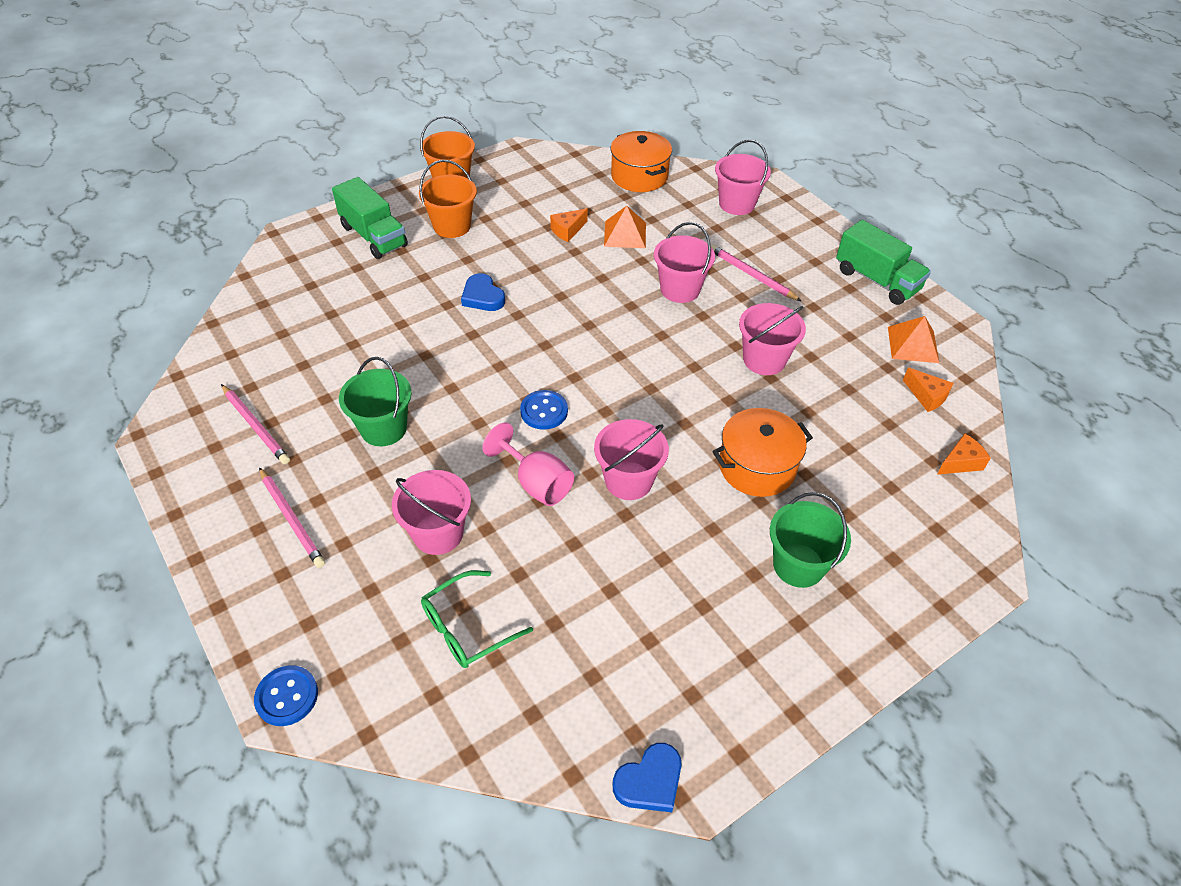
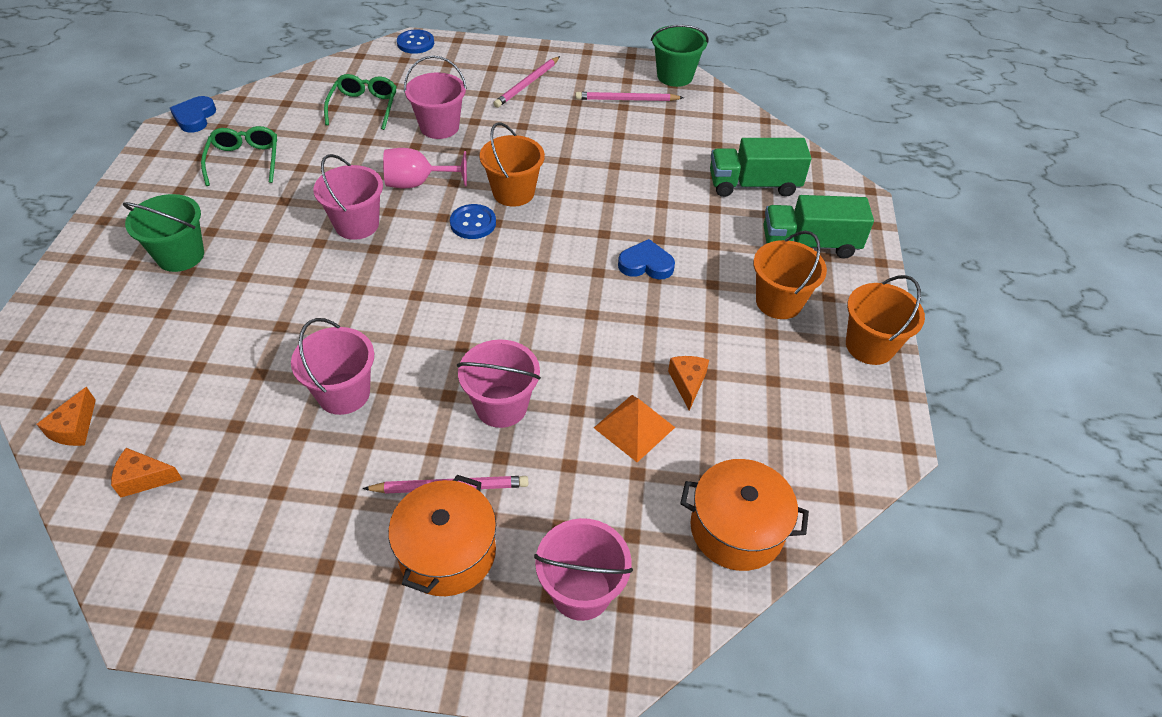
camera: 130 degrees right, 0 degrees up
pink pencil [259,467,325,568] -> pink pencil turned 60 degrees counterclockwise [493,56,560,108]
green bucket [339,357,412,446] -> green bucket moved to [651,25,709,87]
orange pot [712,408,813,497] -> orange pot moved to [388,475,496,596]
green truck [836,220,931,305] -> green truck moved to [710,138,812,197]
orange pyramid [888,316,939,363] -> none
none -> green glasses [201,126,277,186]
none -> orange bucket [479,122,545,207]

